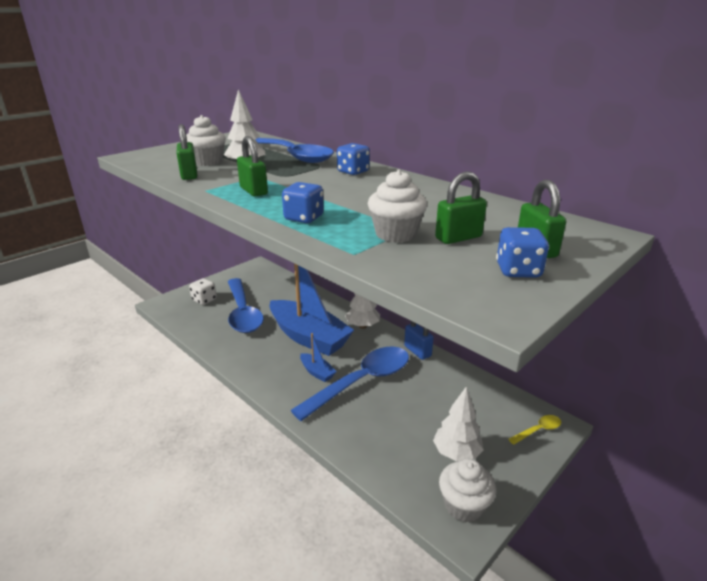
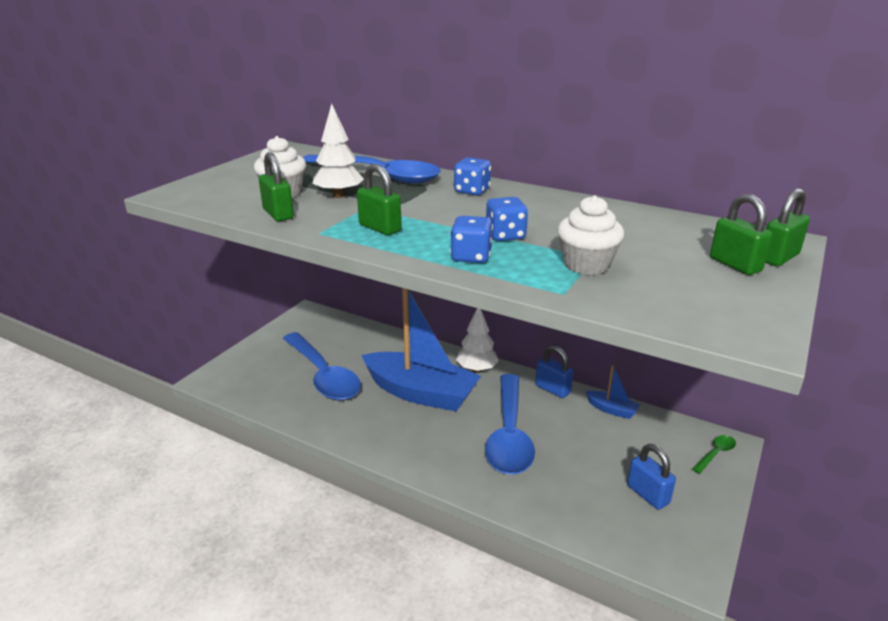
camera: 15 degrees left, 0 degrees up
white dice [189,278,217,305] -> none
blue spoon [290,346,409,421] -> blue spoon turned 150 degrees clockwise [485,374,535,475]
blue boat [300,333,337,382] -> blue boat moved to [586,365,640,419]
white tree [433,386,484,461] -> blue padlock [627,444,676,510]
green padlock [435,171,487,244] -> green padlock moved to [765,188,810,266]
white cupcake [439,459,496,523] -> none
blue dice [496,227,549,278] -> blue dice moved to [486,197,528,241]
yellow spoon [508,415,561,445] -> green spoon [692,435,736,474]

